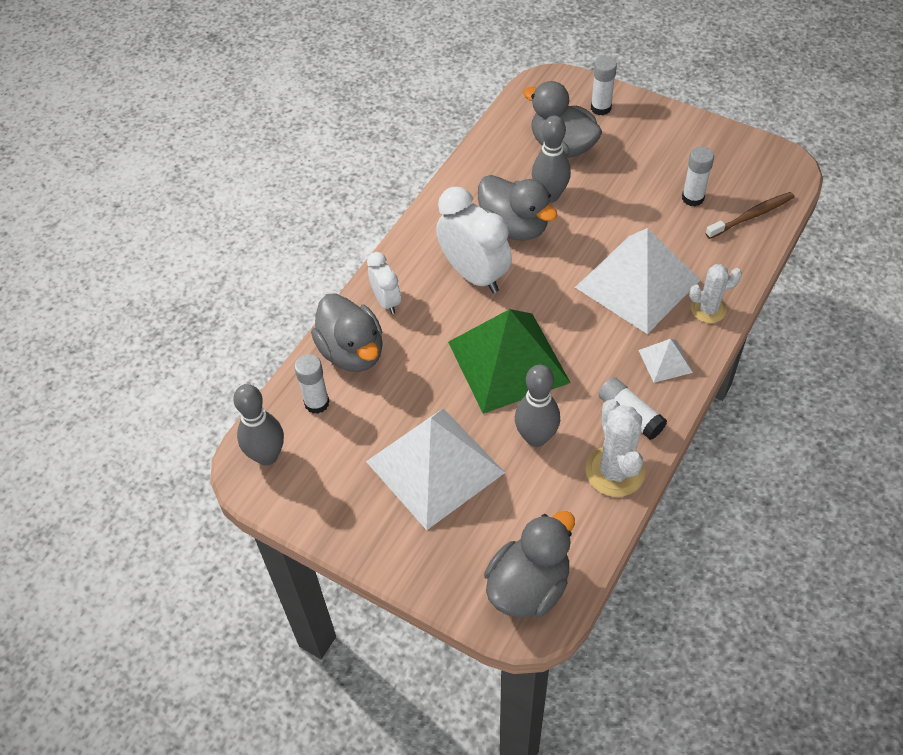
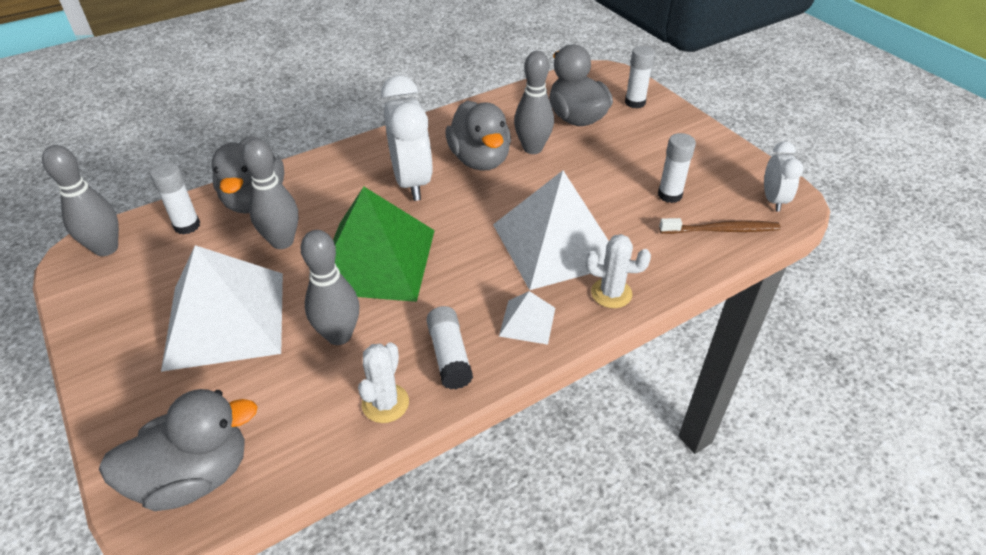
camera: 25 degrees right, 10 degrees down
white clock [367,252,401,314] -> white clock moved to [764,141,804,212]
white cactus [586,399,645,497] -> white cactus [358,342,409,423], size x0.66
none -> grey bowling pin [242,138,298,249]

